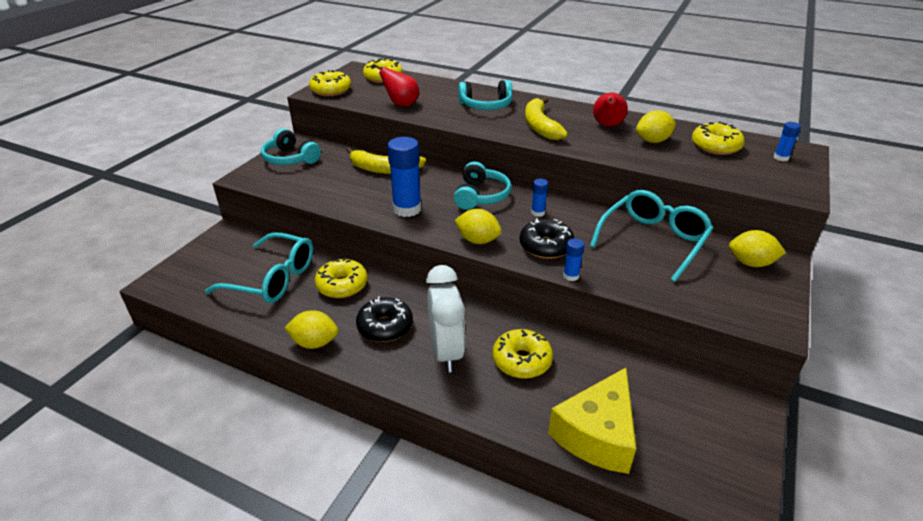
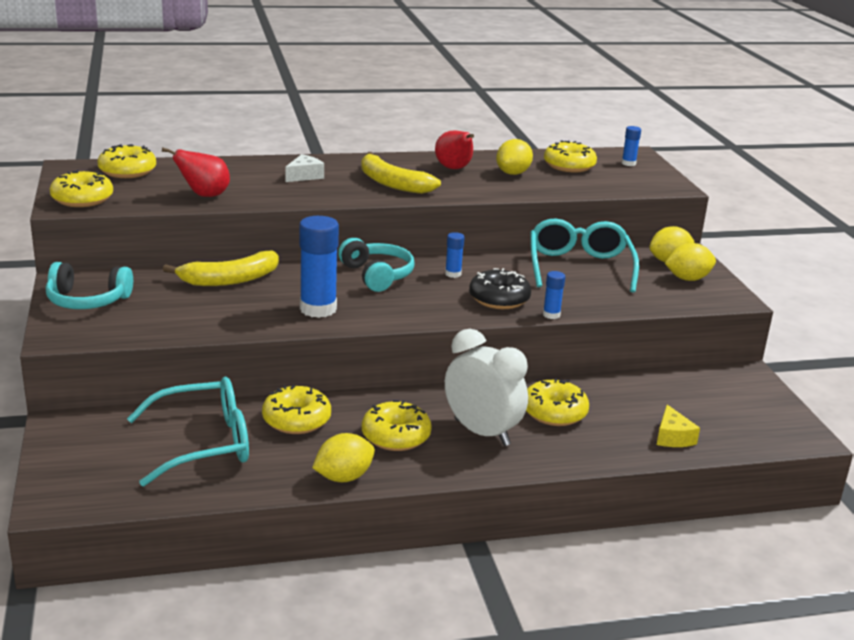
camera: 40 degrees left, 10 degrees down
black donut [356,296,413,342] -> yellow donut [362,400,432,451]
yellow lemon [455,209,502,244] -> yellow lemon moved to [665,243,716,281]
turquoise headphones [458,80,512,110] -> white cheese [285,154,324,182]
yellow cheese [548,368,636,474] -> yellow cheese [657,405,700,447], size x0.49

